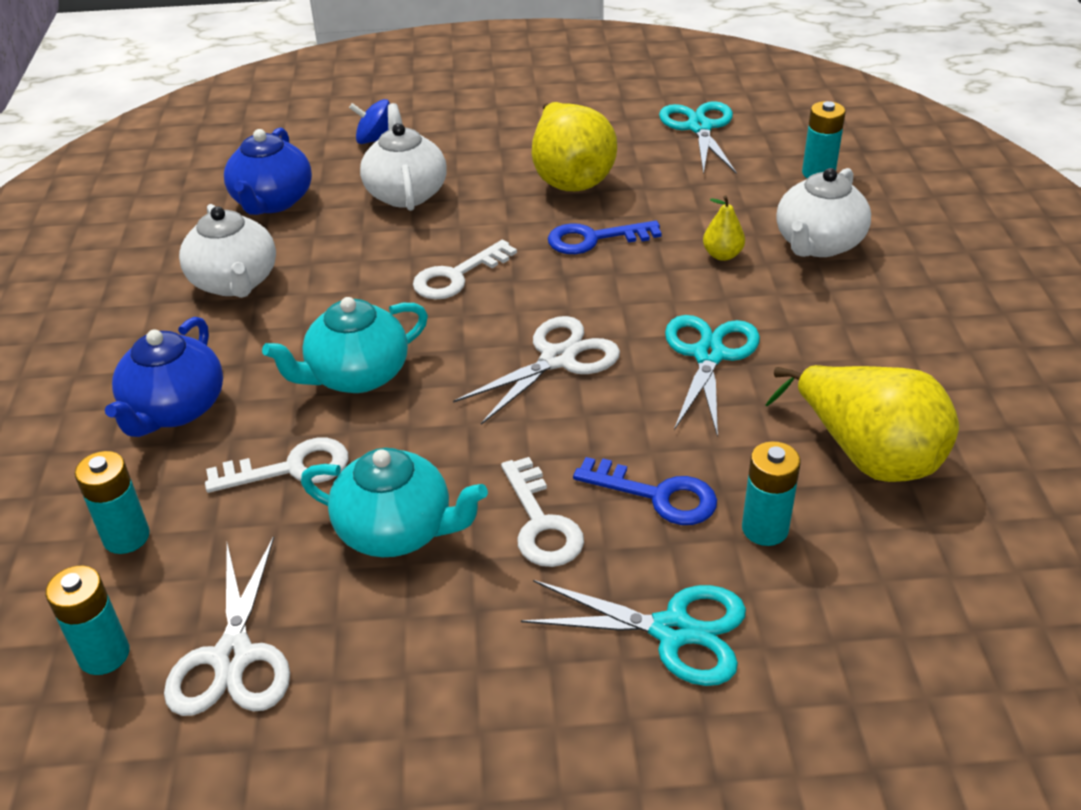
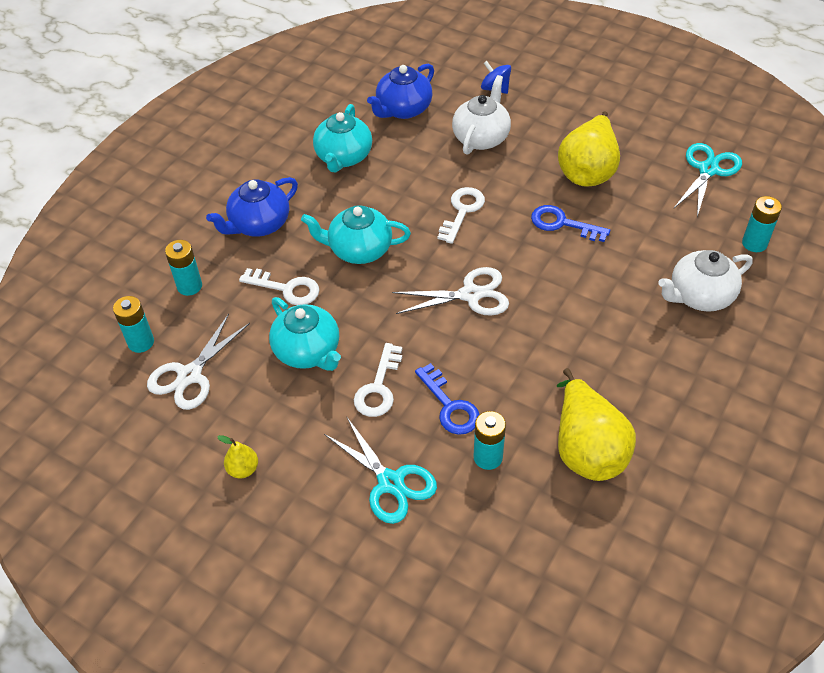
camera: 35 degrees right, 10 degrees up
white teapot [179,204,276,298] -> turquoise teapot [313,104,372,173]
white key [413,240,517,300] -> white key turned 120 degrees clockwise [438,187,485,244]
turquoise scissors [665,315,760,437] -> none
yellow pear [703,195,745,261] -> yellow pear moved to [218,435,258,478]

